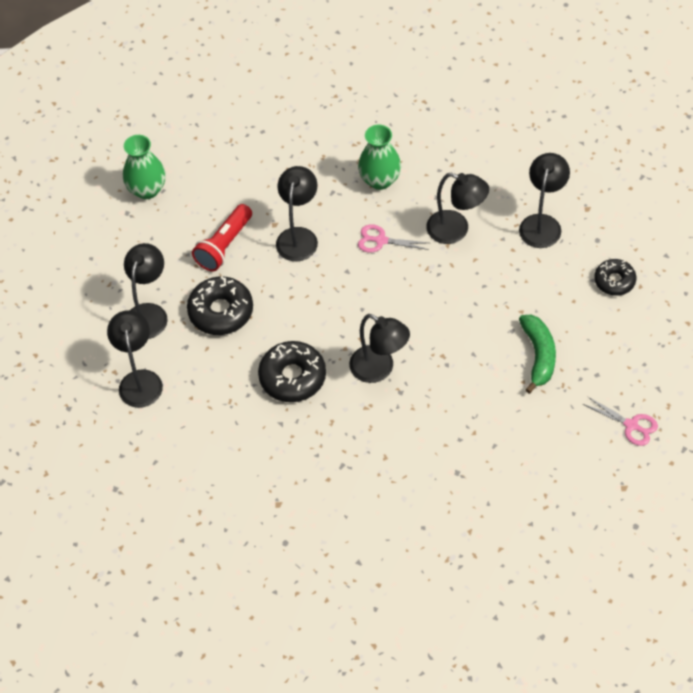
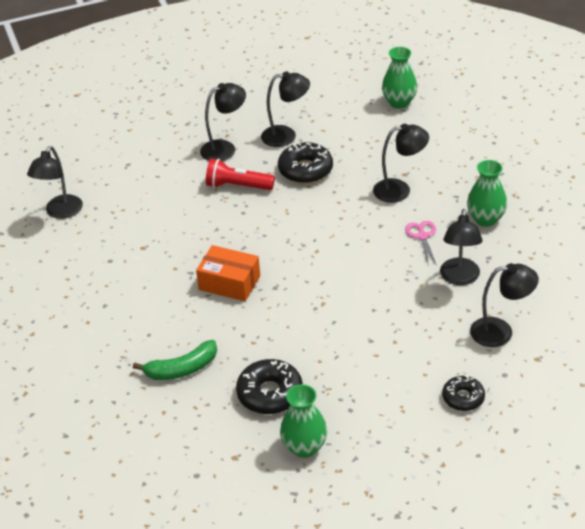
camera: 70 degrees right, 15 degrees down
red flashlight [192,204,252,271] -> red flashlight moved to [206,159,275,190]
black donut [258,341,326,402] -> black donut moved to [236,359,303,414]
black lamp [349,314,410,383] -> black lamp moved to [27,146,83,219]
green banana [519,315,556,394] -> green banana moved to [133,340,217,380]
pink scissors [583,397,658,446] -> green vase [280,384,327,458]
none -> orange box [196,245,260,301]

